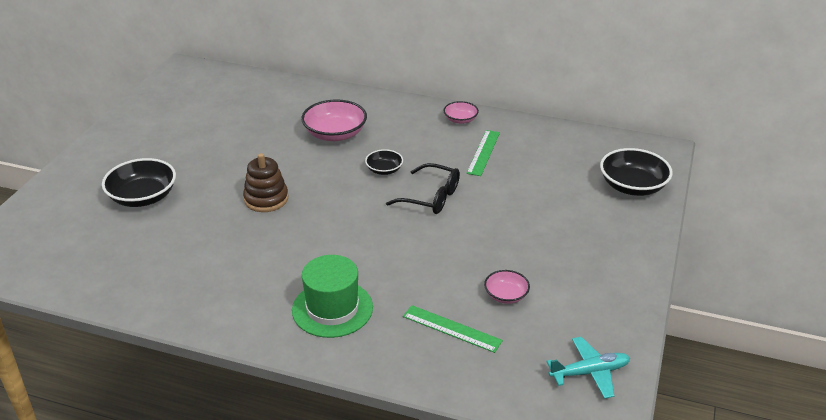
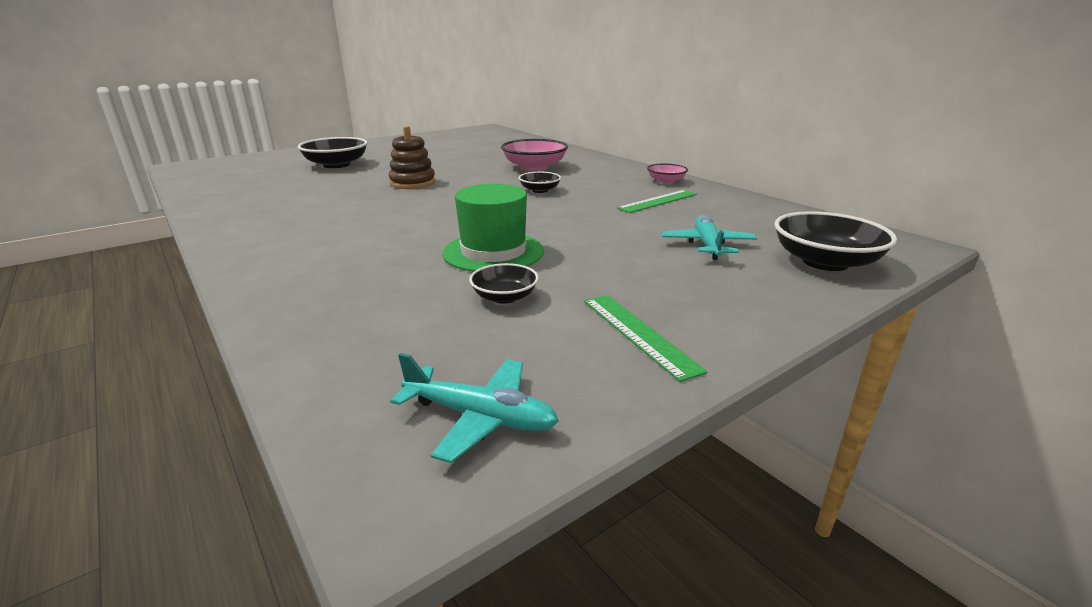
camera: 35 degrees right, 10 degrees down
green hat [292,255,373,338] -> green hat moved to [442,184,544,272]
black glasses [386,163,460,214] -> none
green ruler [403,305,503,353] -> green ruler moved to [584,295,707,382]
pink bowl [484,270,530,304] -> black bowl [469,263,539,304]
none -> turquoise plane [662,215,757,260]

